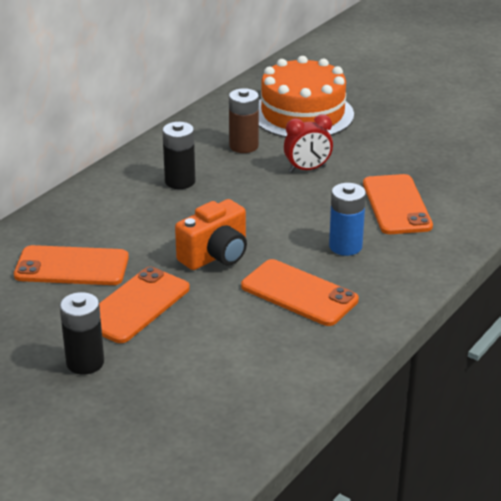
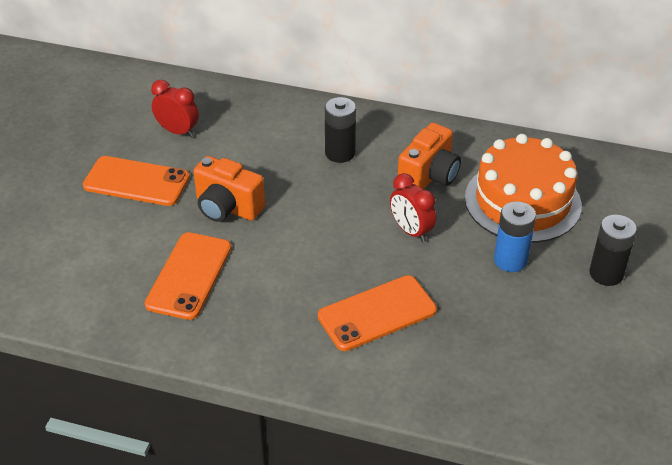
camera: 70 degrees right, 10 degrees up
orange phone [14,245,129,285] -> red clock [151,80,199,137]
black battery [60,292,104,375] -> black battery moved to [589,214,637,286]
brown battery [229,88,259,153] -> orange camera [398,122,461,190]
blue battery [329,183,366,256] -> blue battery moved to [494,201,536,272]

